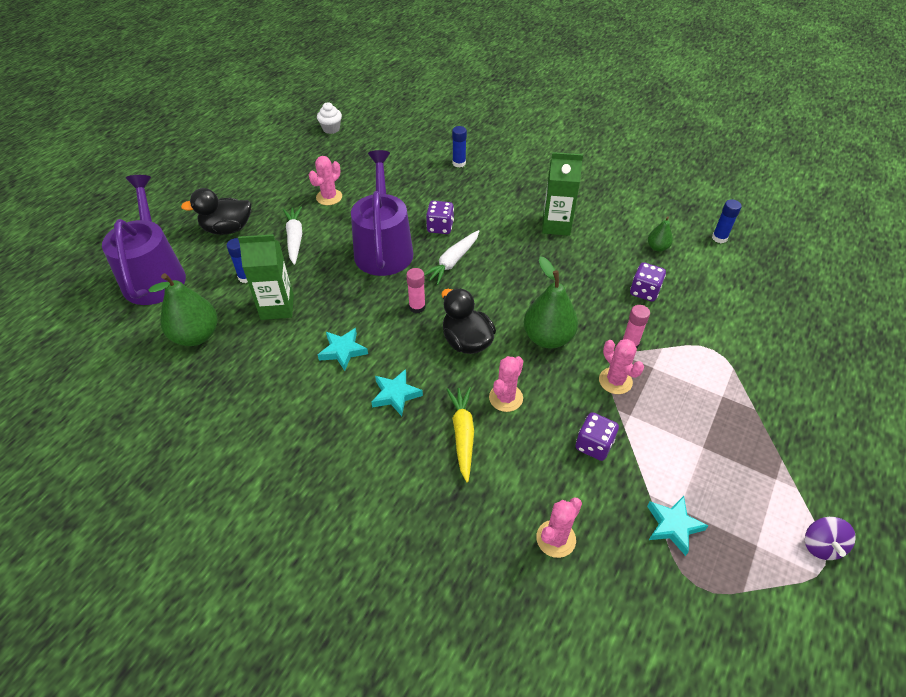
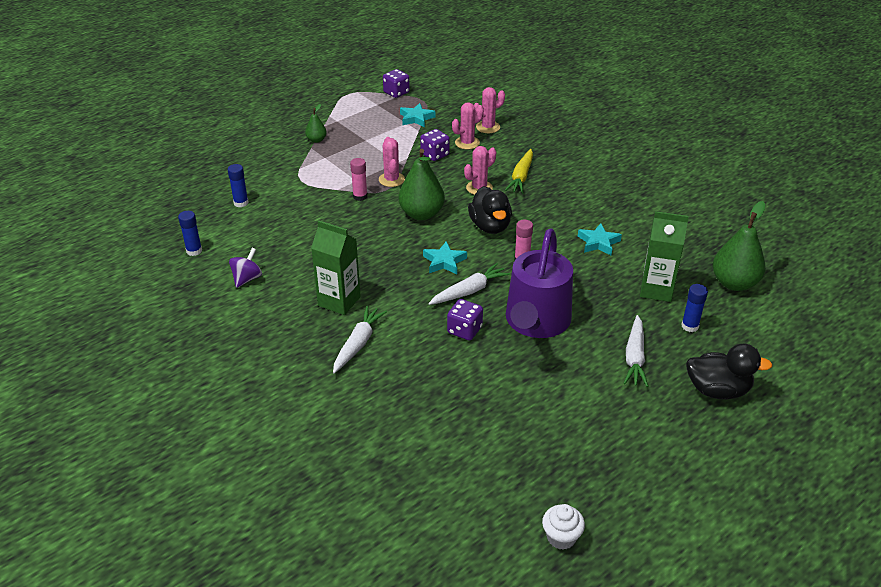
camera: 160 degrees left, 10 degrees down
purple watering can [102,175,186,305] -> none
pink cactus [309,156,342,205] -> pink cactus moved to [452,102,484,150]
turquoise star [371,369,423,416] -> turquoise star moved to [423,242,467,274]
blue glue stick [452,126,467,167] -> blue glue stick moved to [227,164,249,207]
purple dice [630,262,666,302] -> purple dice moved to [383,69,410,98]
green pear [648,216,673,252] -> green pear moved to [305,104,327,143]
purple spinning top [805,517,856,560] -> purple spinning top moved to [229,248,262,288]
none -> white carrot [333,306,387,373]

